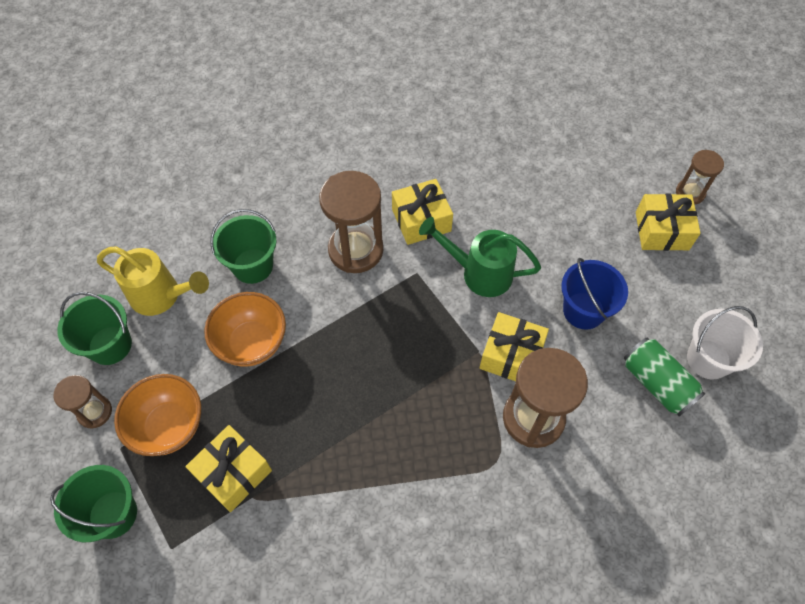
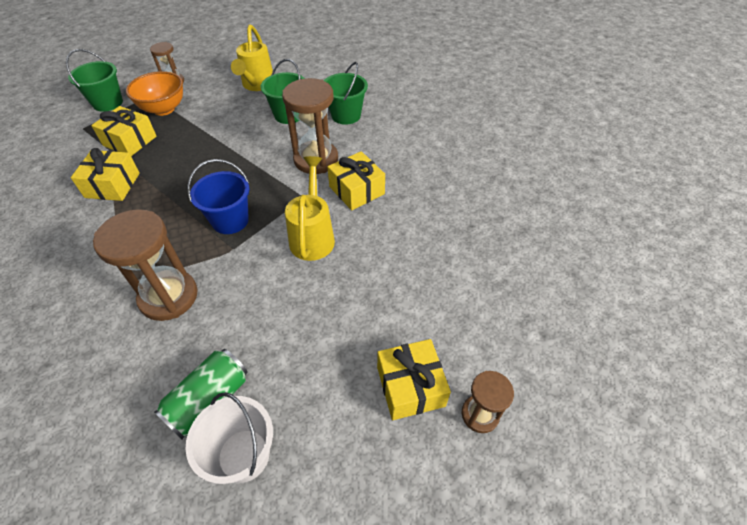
camera: 75 degrees right, 10 degrees down
green bucket [57,292,132,365] -> green bucket moved to [324,62,368,125]
orange bowl [204,292,286,367] -> none
green watering can [419,217,541,297] -> yellow watering can [285,156,335,261]
yellow gift [480,312,549,381] -> yellow gift moved to [71,148,140,201]
blue bucket [561,258,628,330] -> blue bucket moved to [188,159,249,234]

